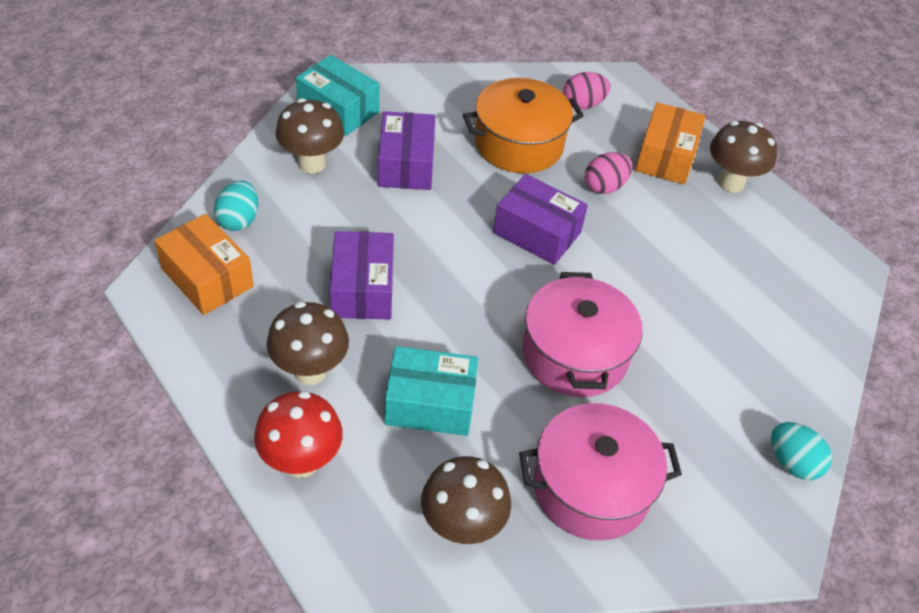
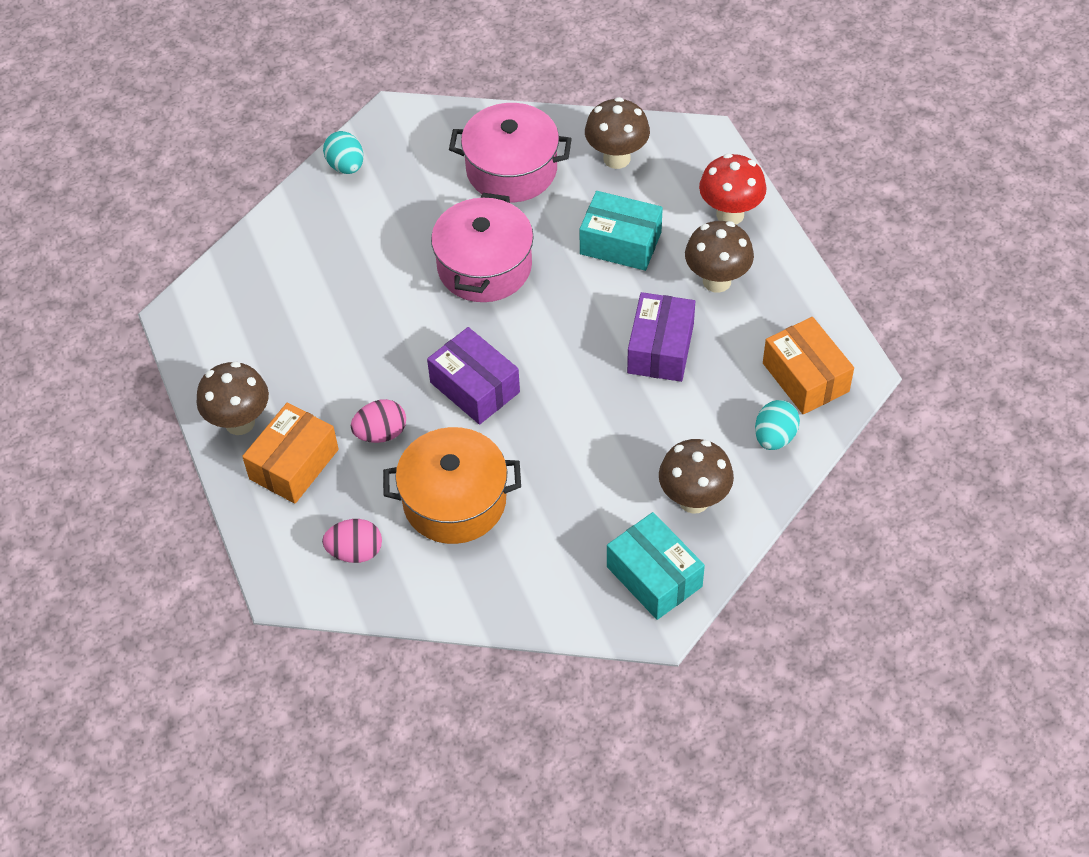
camera: 160 degrees left, 5 degrees up
purple box [378,111,435,190] -> none

